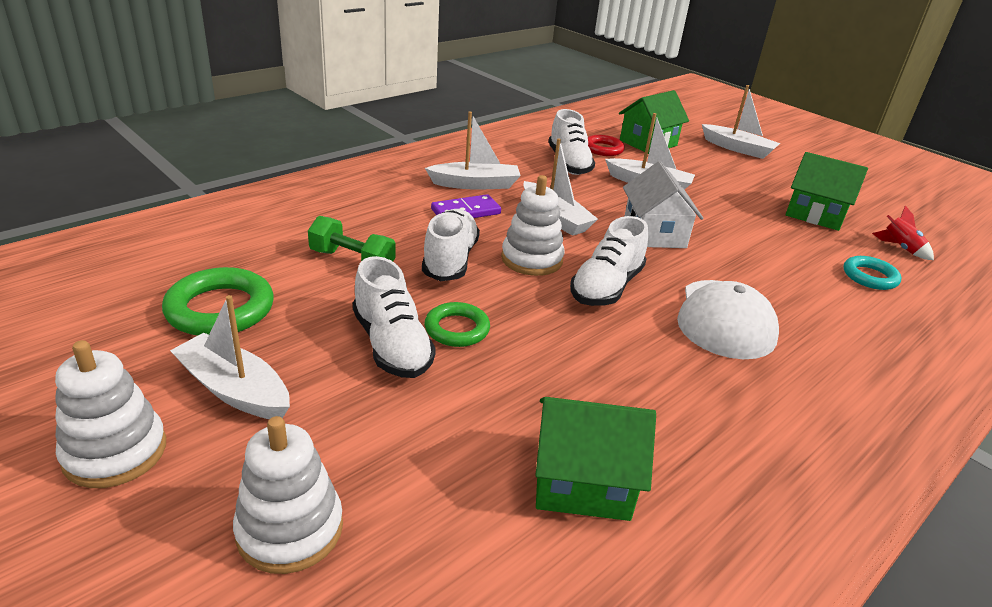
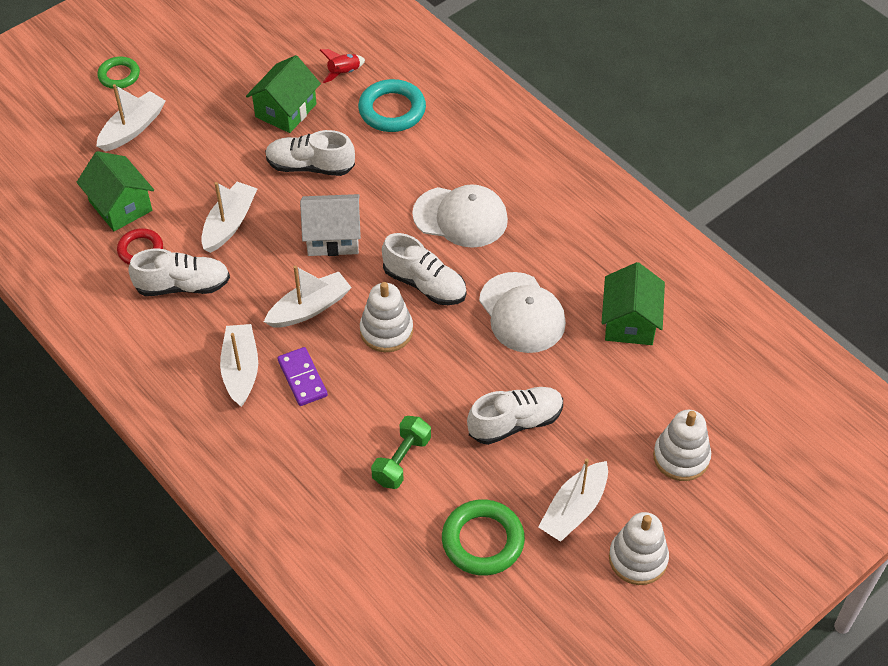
camera: 85 degrees left, 20 degrees up
white shoe [422,209,480,281] -> white shoe moved to [265,130,355,176]
green ring [425,302,490,347] -> green ring moved to [97,57,140,89]
turquoise ring [843,256,902,290] -> turquoise ring [358,79,426,132], size x1.58
none -> white cap [479,272,566,353]

